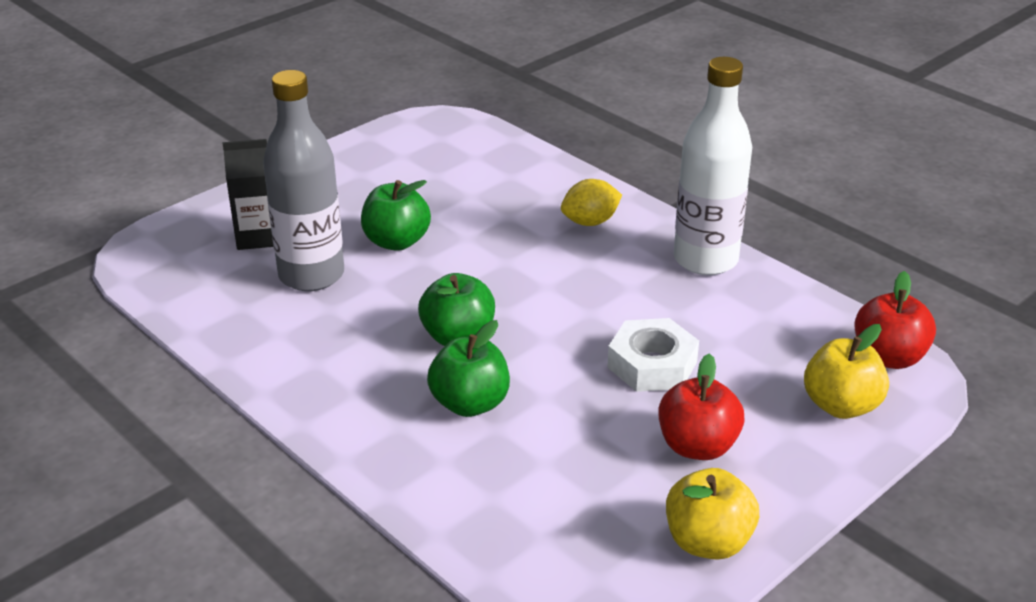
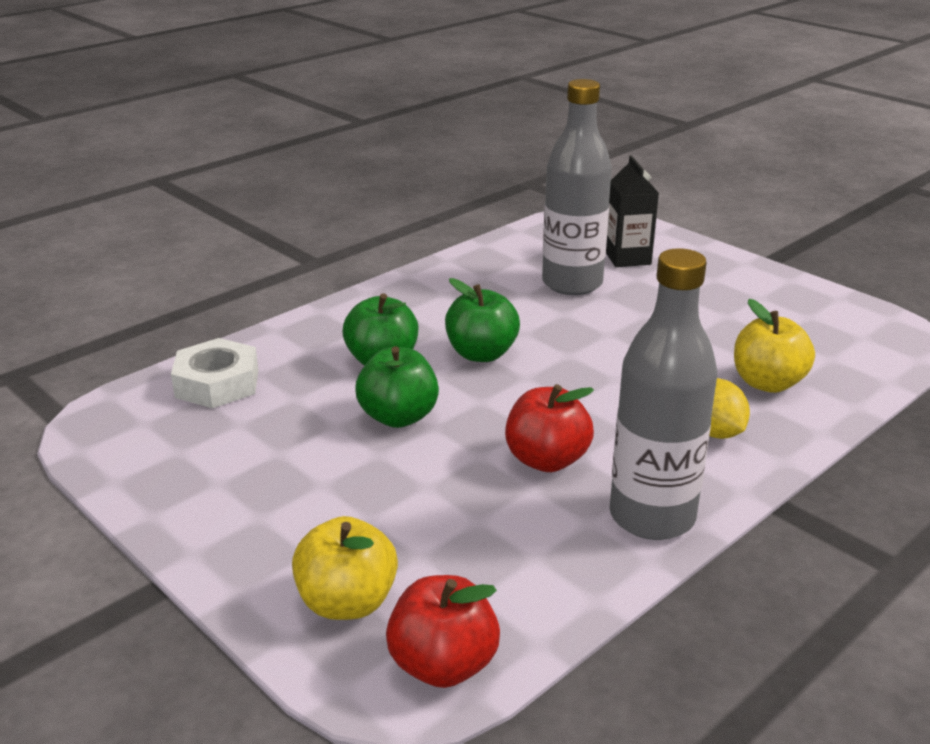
camera: 90 degrees right, 5 degrees down
green apple [361,180,431,251] -> green apple moved to [356,346,439,428]
white nut [607,318,699,392] -> white nut moved to [171,338,258,408]
red apple [658,354,745,460] -> red apple moved to [505,384,594,472]
yellow apple [666,468,759,560] -> yellow apple moved to [734,299,815,393]
white bottle [674,57,752,275] -> grey bottle [610,248,717,540]

